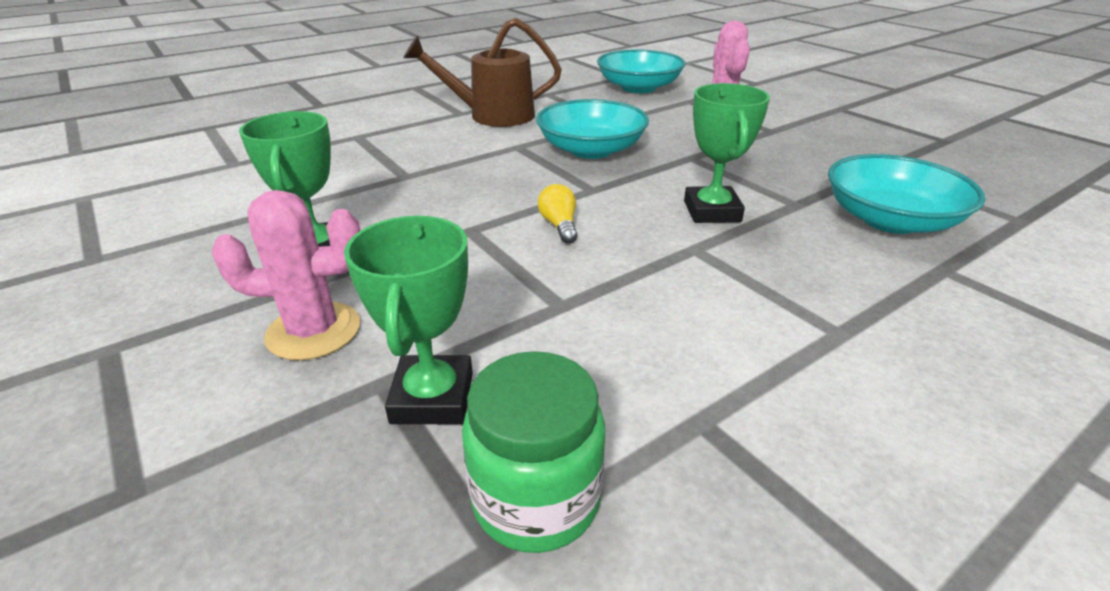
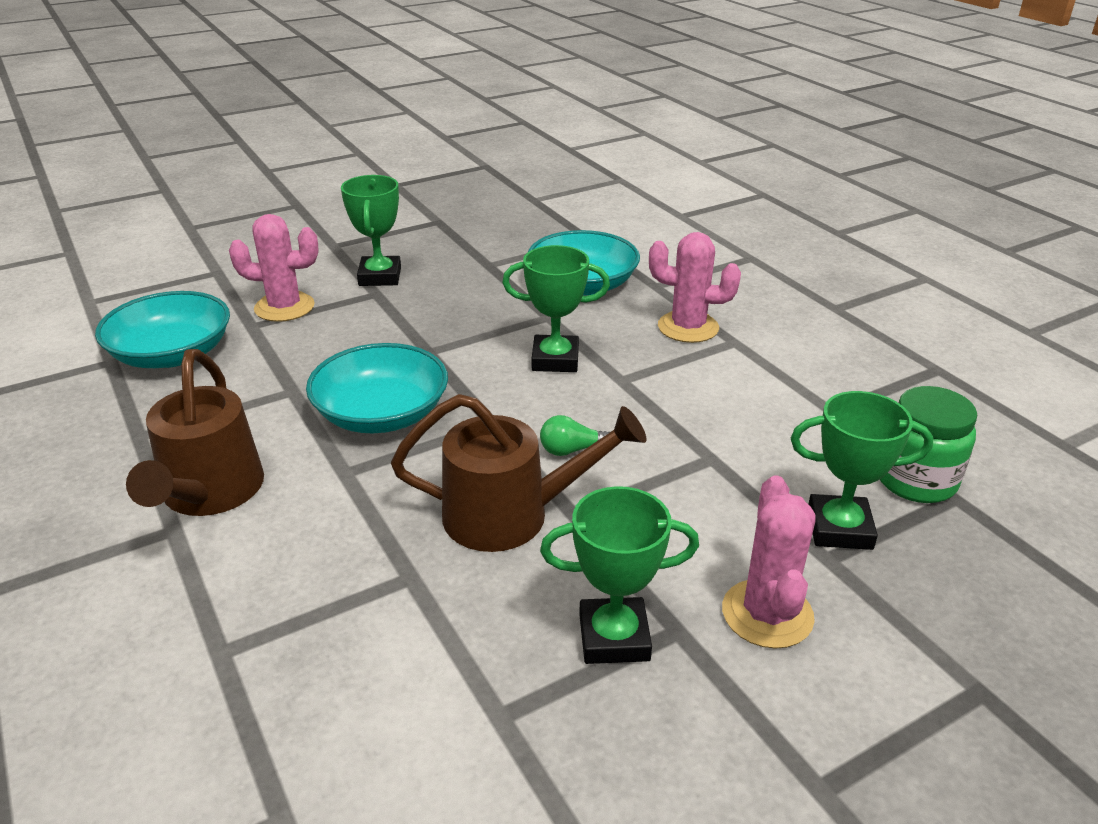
camera: 85 degrees left, 0 degrees up
yellow light bulb [537,184,578,244] -> green light bulb [540,415,610,456]
none -> green trophy [341,175,401,286]
none -> brown watering can [391,394,647,552]
none -> pink cactus [649,232,741,343]

